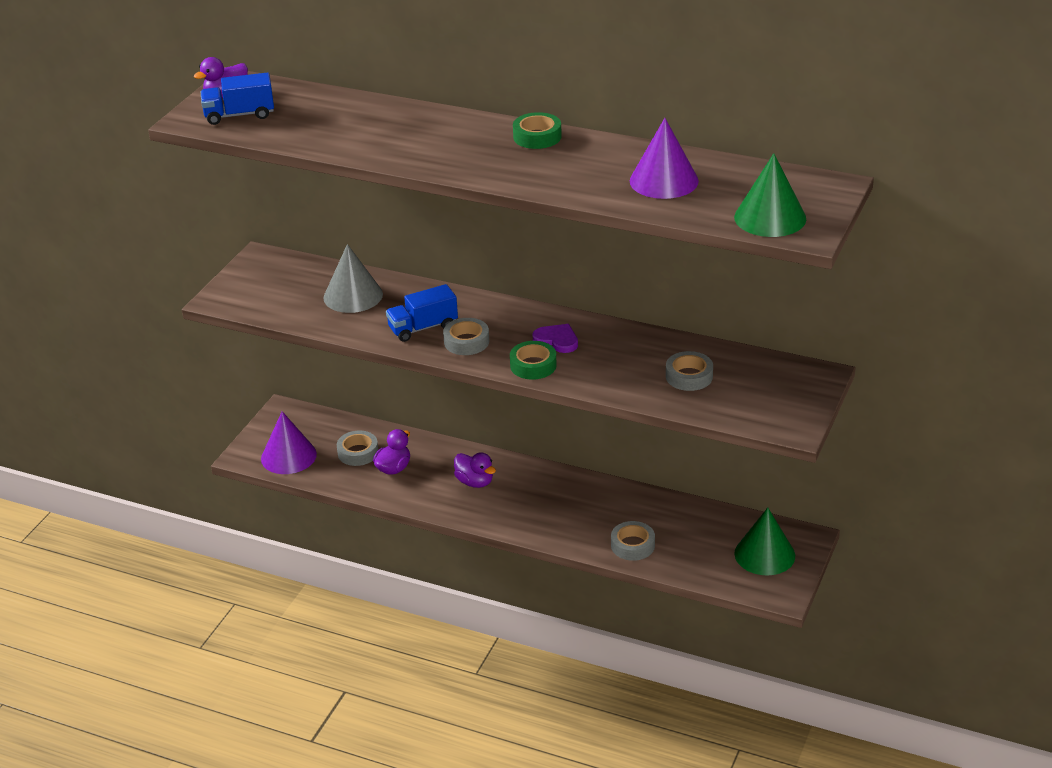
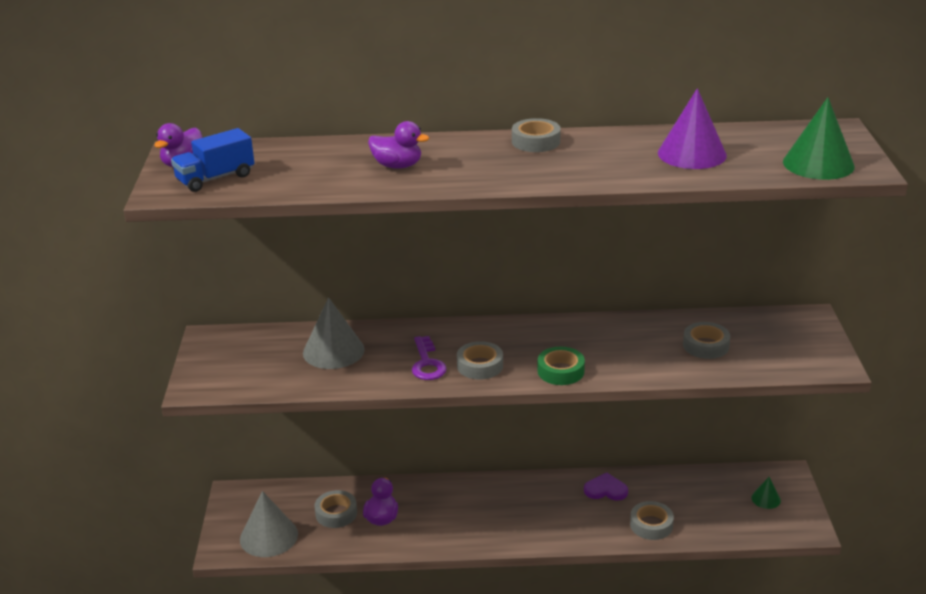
camera: 25 degrees left, 5 degrees down
purple cone [261,411,317,474] -> grey cone [240,491,298,557]
blue truck [386,284,458,342] -> purple key [412,336,447,380]
purple duck [454,452,496,488] -> purple duck moved to [368,121,429,169]
green tape [513,112,562,149] -> grey tape [512,118,561,152]
purple heart [533,324,578,353] -> purple heart moved to [584,472,628,501]
green cone [734,508,795,575] -> green cone [751,477,781,509], size x0.51

